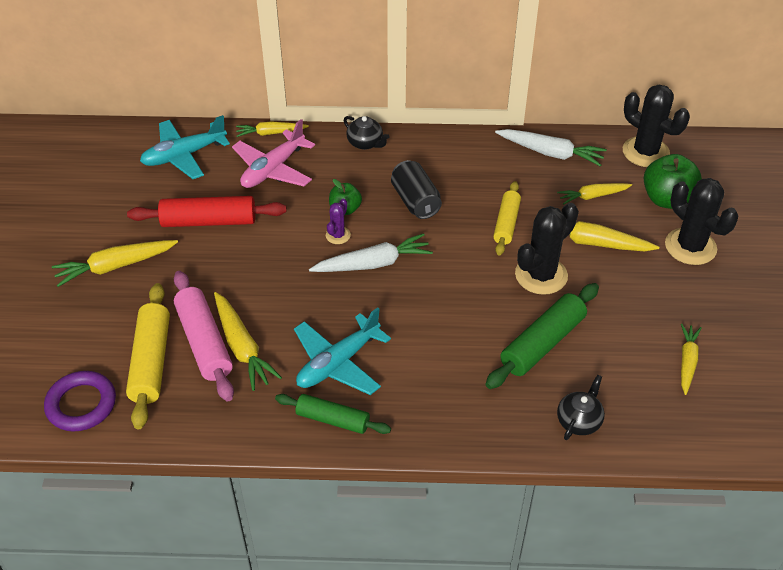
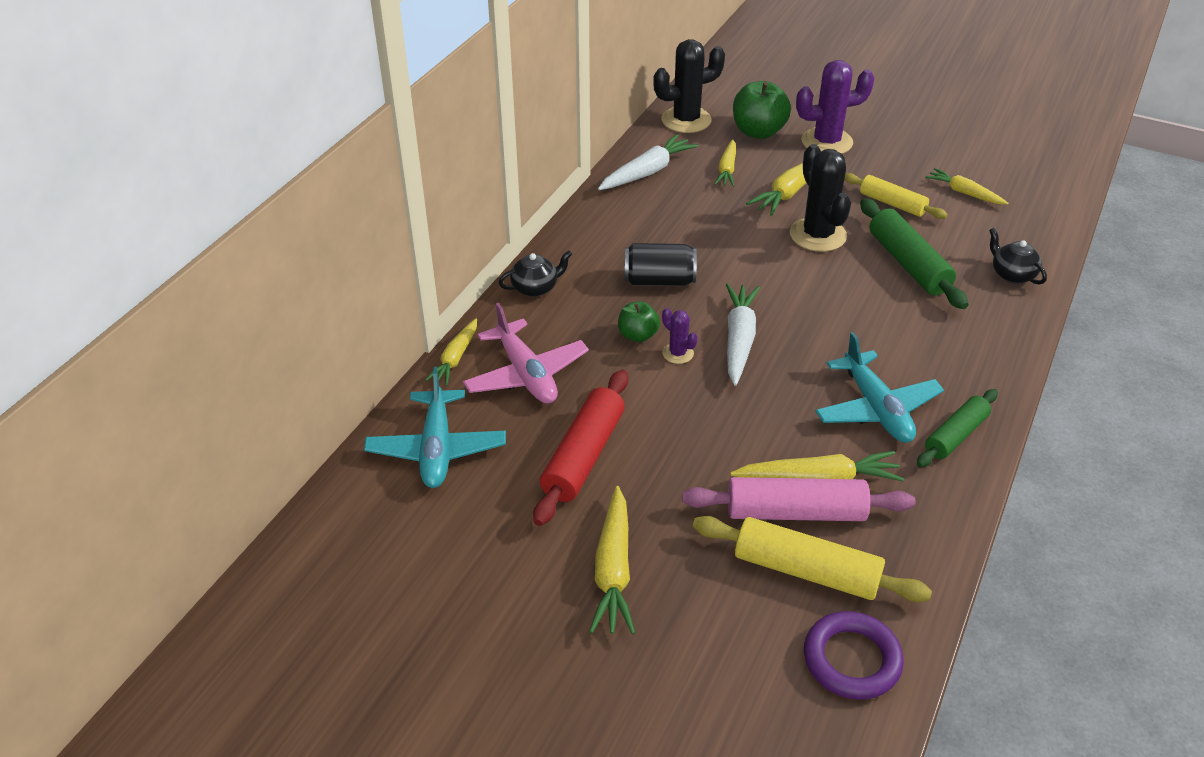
camera: 65 degrees left, 5 degrees down
yellow rolling pin [493,181,521,256] -> yellow rolling pin moved to [845,173,948,219]
black cactus [665,178,738,265] -> purple cactus [796,60,875,154]

